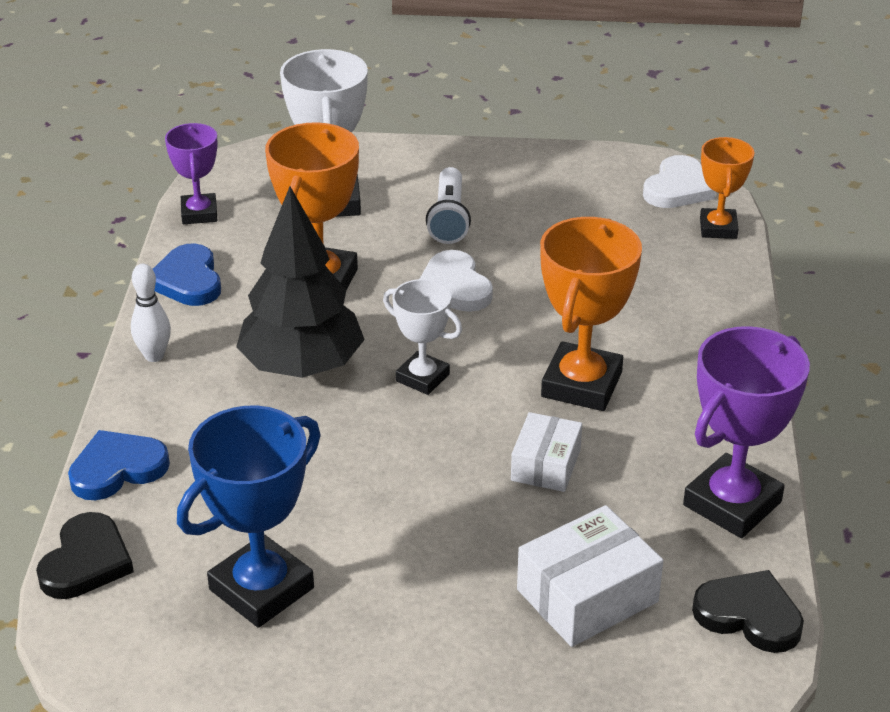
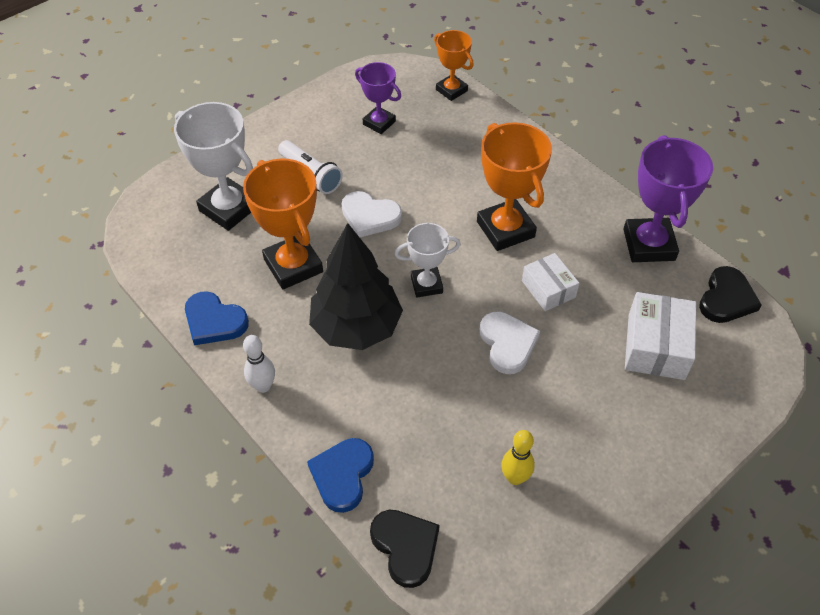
camera: 45 degrees left, 15 degrees up
purple trophy [165,123,218,224] -> purple trophy moved to [355,62,401,134]
blue trophy [177,406,321,628] -> yellow bowling pin [501,430,535,485]
white heart [643,155,715,208] -> white heart moved to [480,311,540,374]
black heart [692,570,804,653] -> black heart turned 135 degrees clockwise [699,266,762,323]

